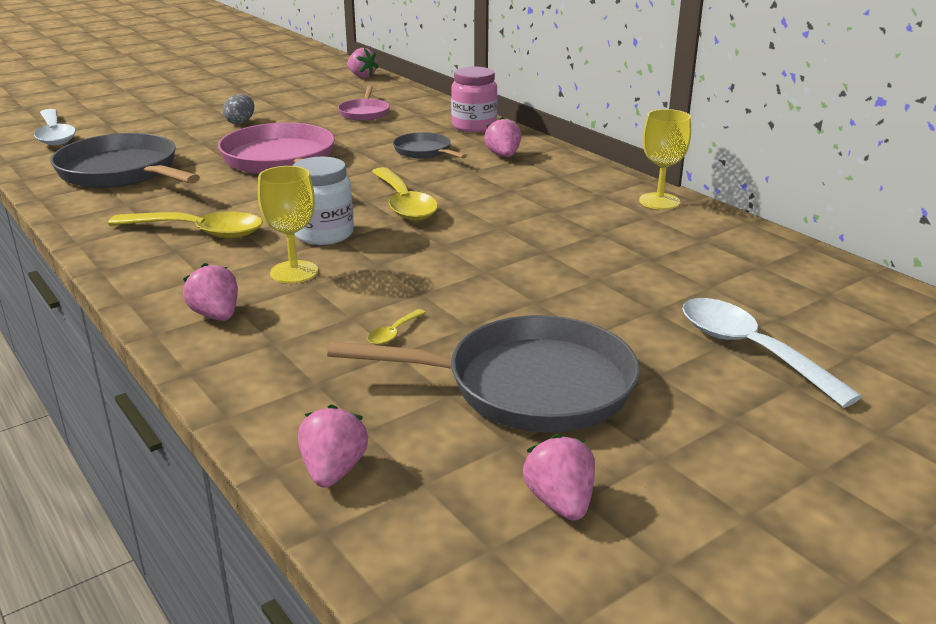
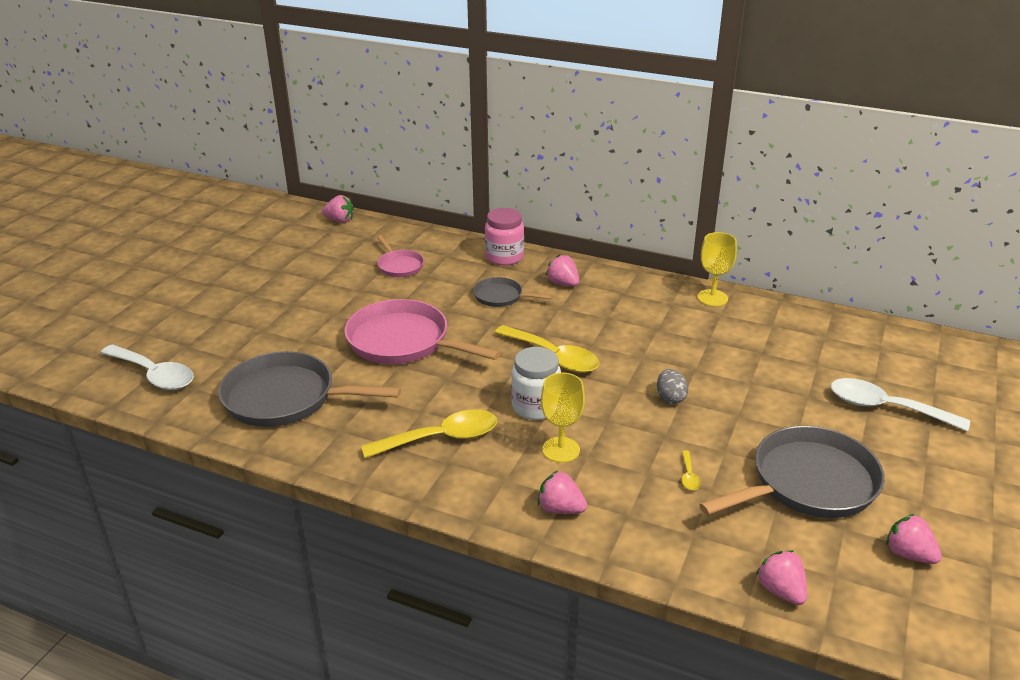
camera: 30 degrees left, 5 degrees up
grey egg [223,94,254,124] -> grey egg moved to [657,369,688,404]

